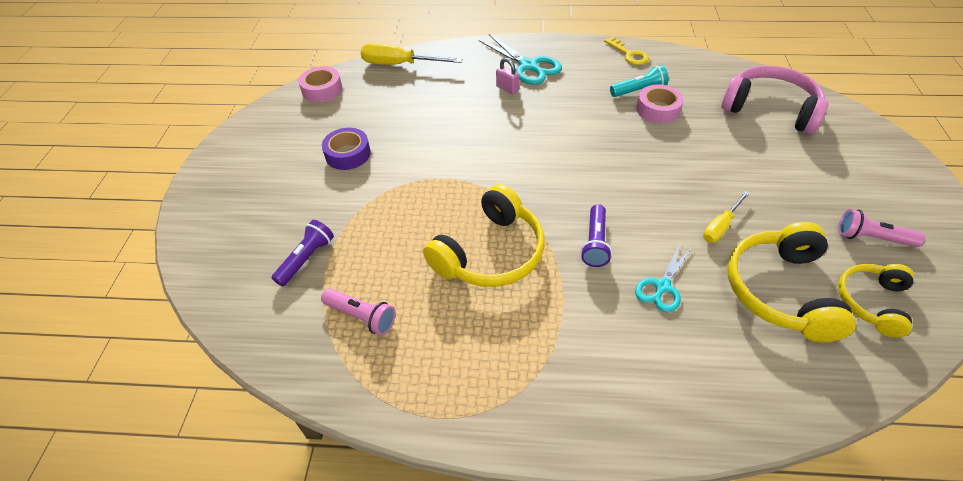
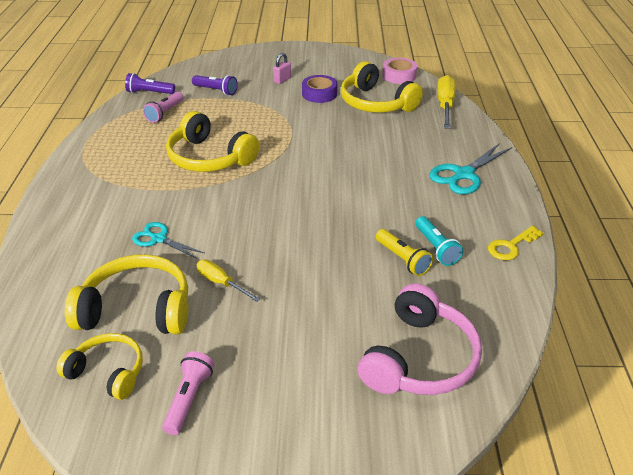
camera: 85 degrees right, 10 degrees down
pink padlock [496,58,519,94] -> pink padlock moved to [273,53,291,84]
purple flashlight [581,204,612,267] -> purple flashlight moved to [125,73,175,94]
pink tape [636,84,684,123] -> yellow flashlight [376,229,433,276]
none -> yellow headphones [341,61,423,113]

